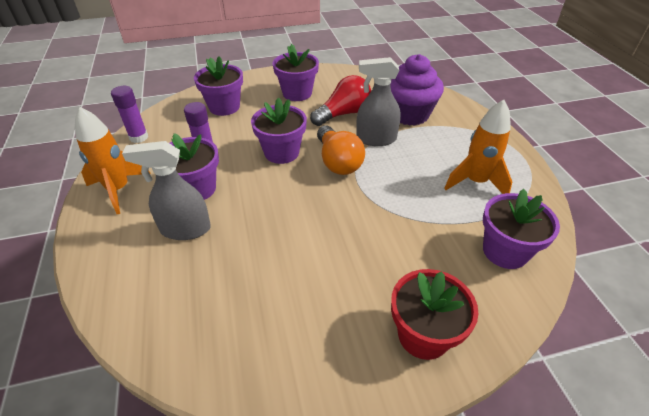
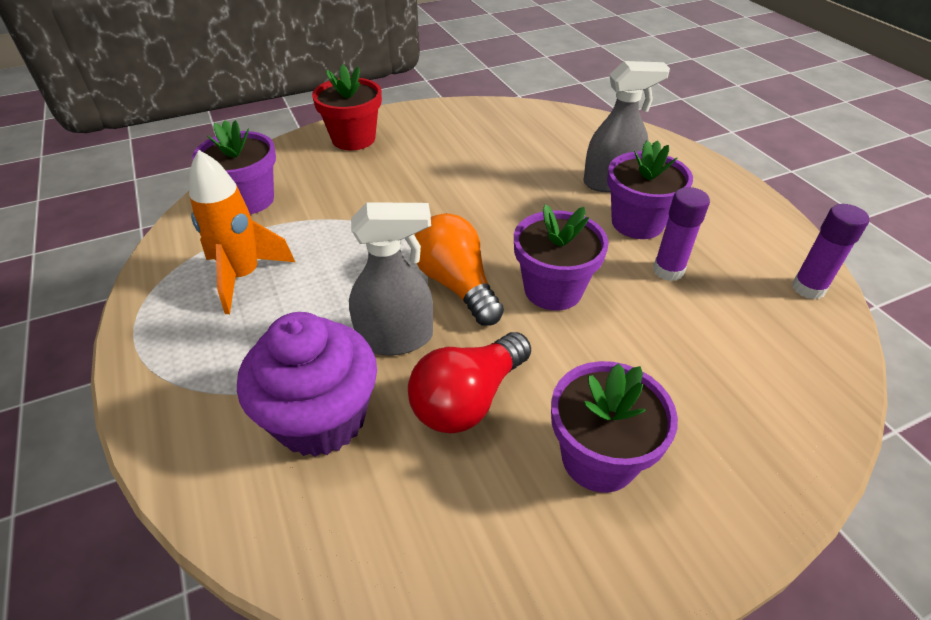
camera: 170 degrees right, 0 degrees up
orange rocket [75,107,151,214] -> none
purple flower pot [194,56,243,116] -> none

